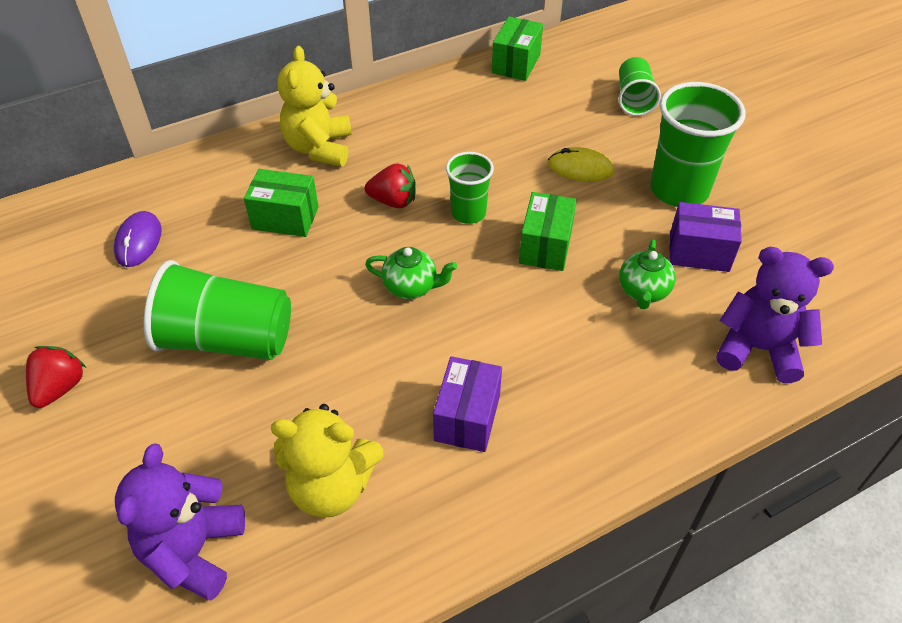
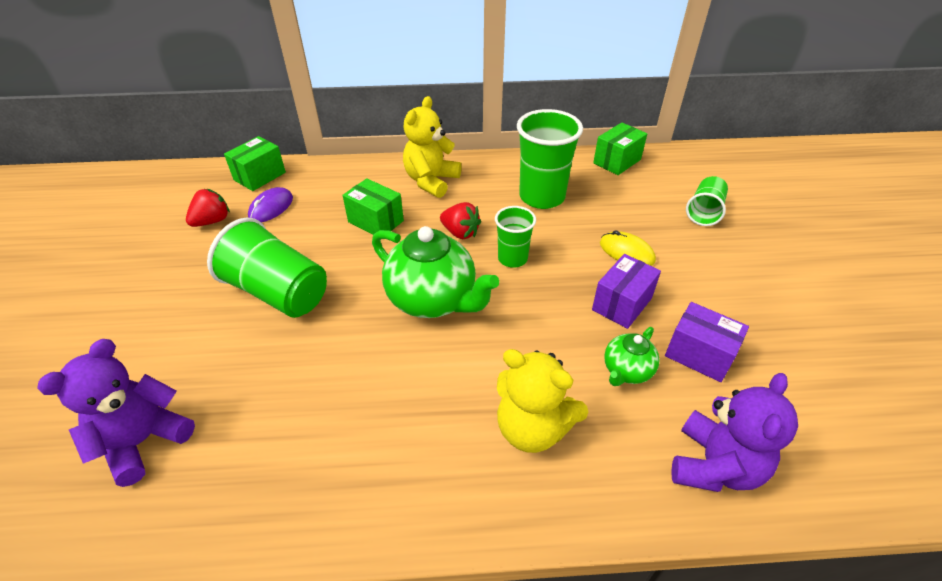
camera: 25 degrees right, 5 degrees down
red strawberry [26,346,86,408] -> red strawberry moved to [186,189,230,227]
yellow teddy bear [271,404,383,518] -> yellow teddy bear moved to [497,349,588,453]
green teapot [365,247,457,299] -> green teapot [372,226,499,318], size x1.94
purple box [433,356,502,452] -> purple box moved to [592,254,661,329]
green box [519,192,577,271] -> green box moved to [224,136,286,191]
green cup [650,82,746,207] -> green cup moved to [517,109,583,209]
purple teddy bear [716,247,834,383] -> purple teddy bear turned 75 degrees clockwise [671,373,798,492]

